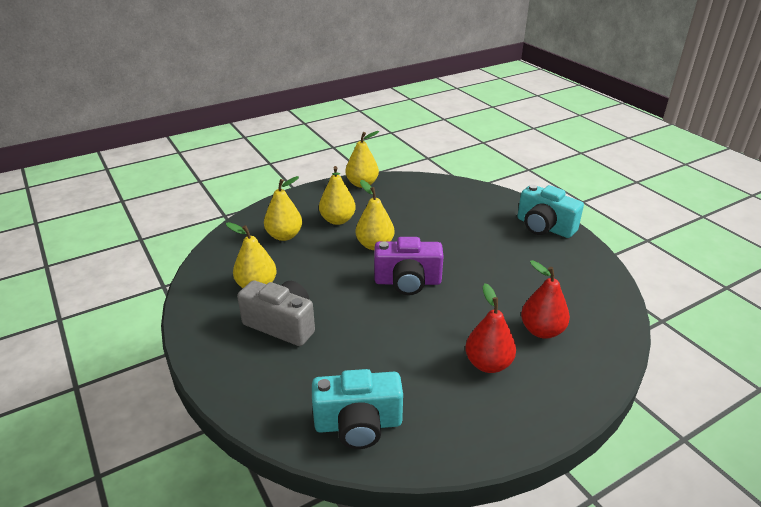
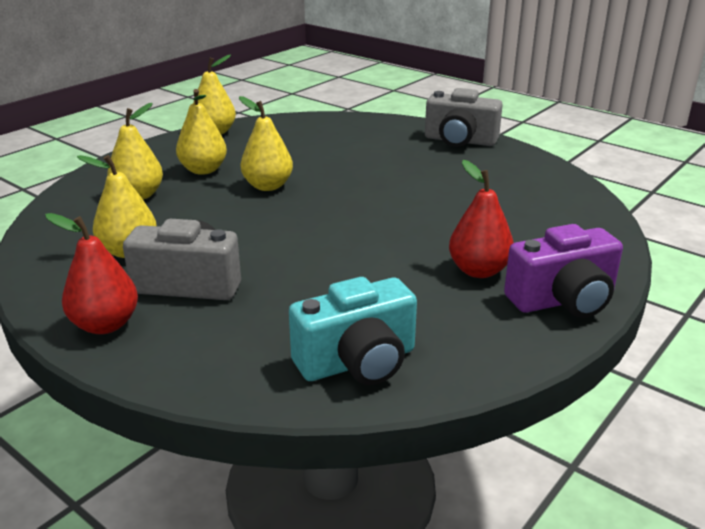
camera: 20 degrees left, 5 degrees down
purple camera [374,237,444,295] -> purple camera moved to [504,224,623,318]
turquoise camera [517,184,584,238] -> grey camera [425,88,503,147]
red pear [521,260,570,339] -> red pear moved to [45,213,138,334]

